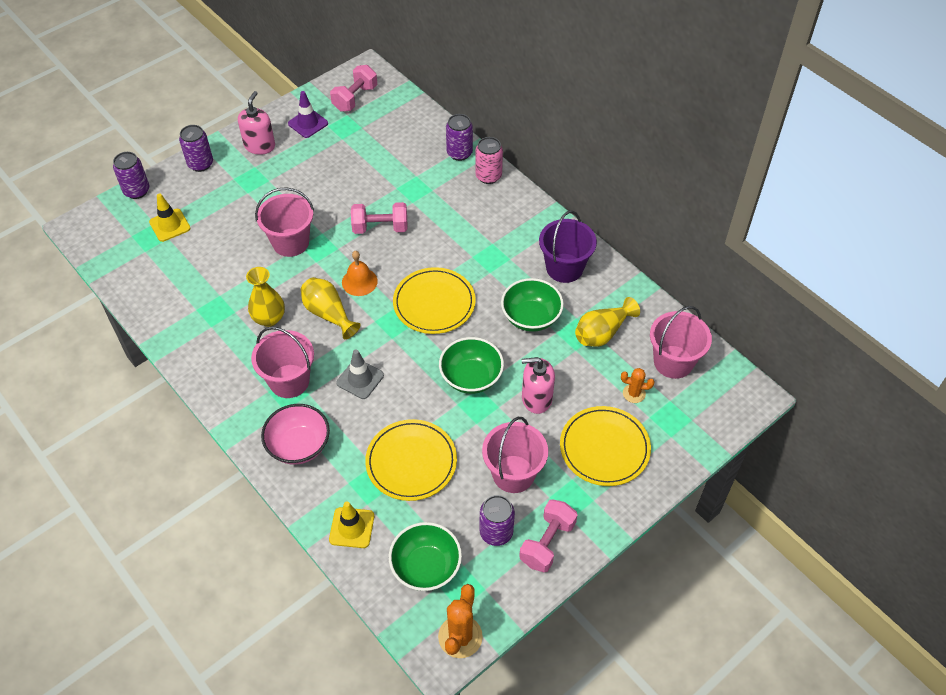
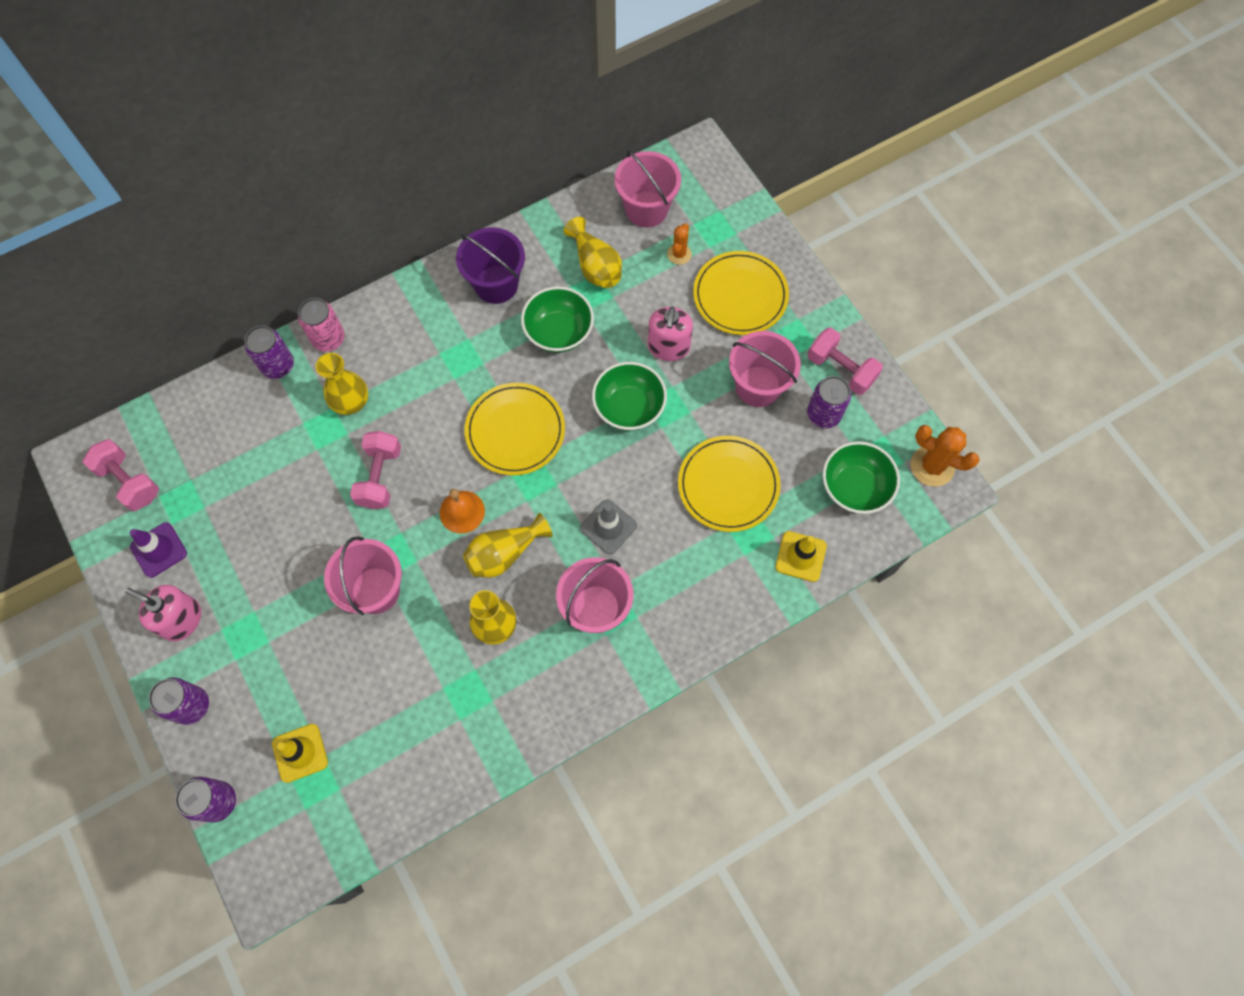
camera: 80 degrees left, 15 degrees up
pink bowl [261,404,330,465] -> none
none -> yellow vase [316,353,368,415]

